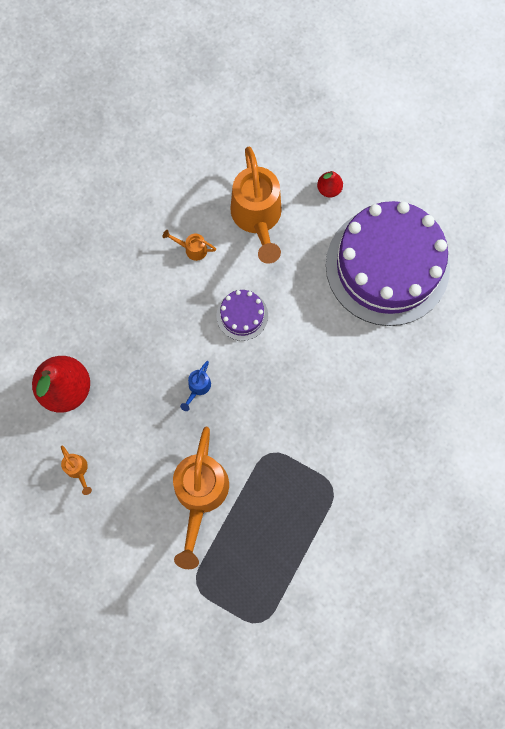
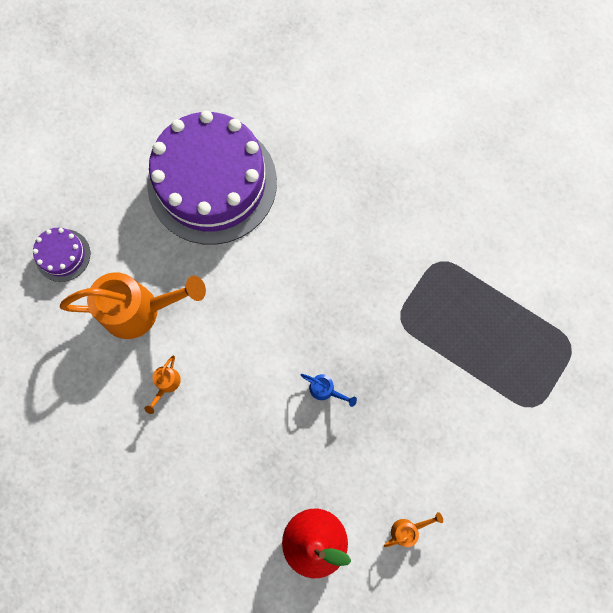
camera: 85 degrees left, 0 degrees up
orange watering can [173,427,229,569] -> none
purple cake [216,290,268,341] -> purple cake moved to [33,228,90,282]
red pear [317,171,343,198] -> none

